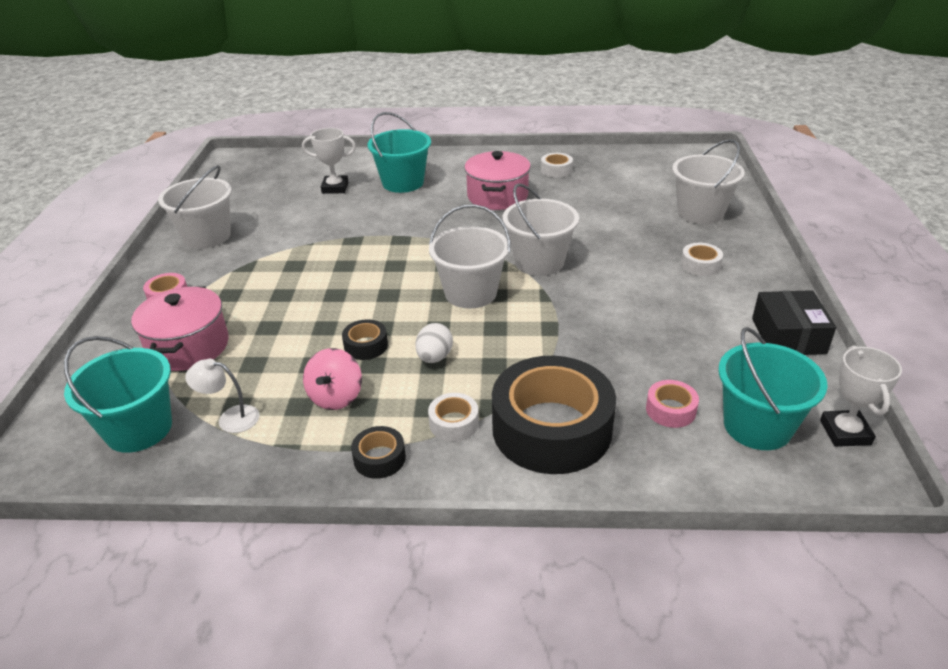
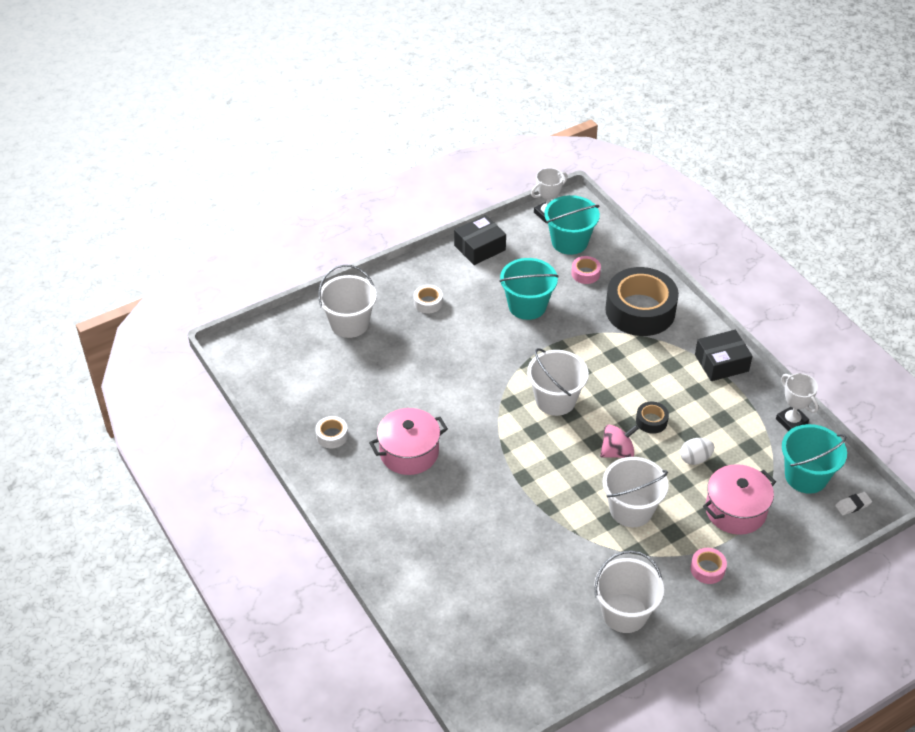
camera: 125 degrees left, 10 degrees up
white lamp [185,359,259,433] -> none
white trophy [302,128,356,194] -> white trophy moved to [776,373,819,431]
pink spinning top [303,348,362,410] -> pink spinning top moved to [600,424,639,458]
black tape [351,426,406,479] -> black box [695,330,753,381]
turquoise bucket [367,112,431,193] -> turquoise bucket moved to [499,258,559,320]
white egg [415,323,453,363] -> white egg moved to [680,438,714,465]
white tape [428,393,479,442] -> none
white bucket [503,183,579,276] -> white bucket moved to [602,457,669,527]
none -> white eraser [835,492,872,515]

